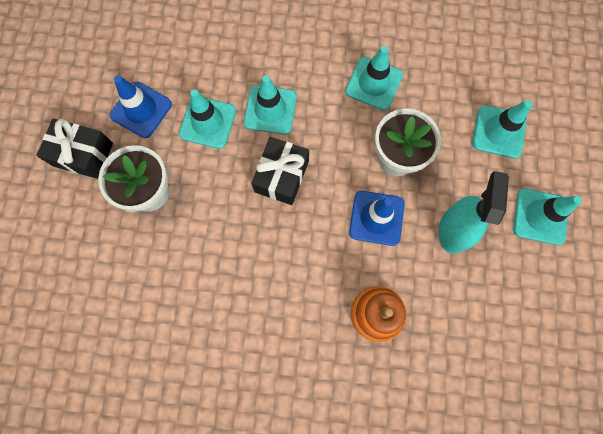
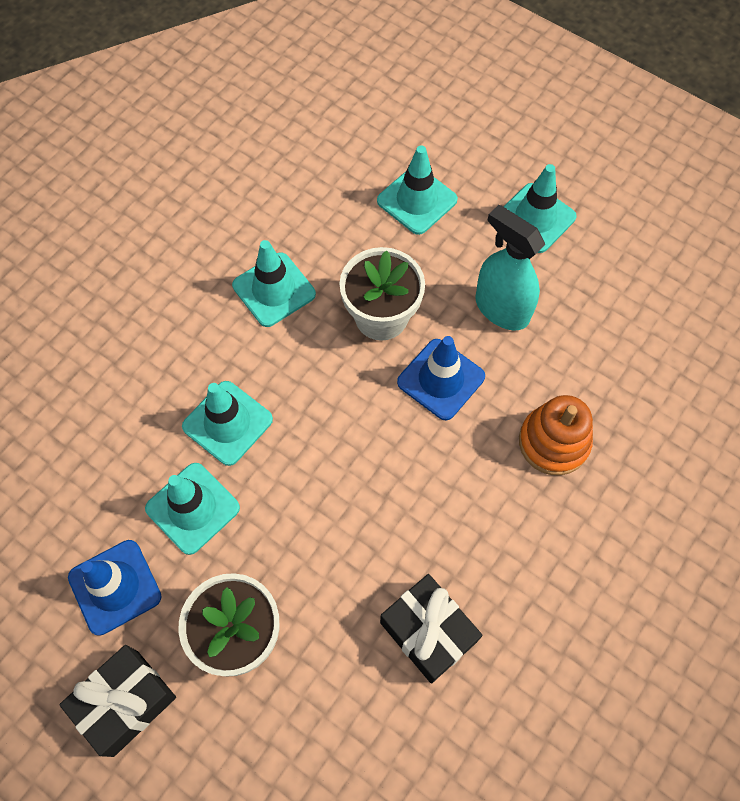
camera: 60 degrees left, 10 degrees down
black gift [251,137,309,205] -> black gift moved to [380,574,482,683]

